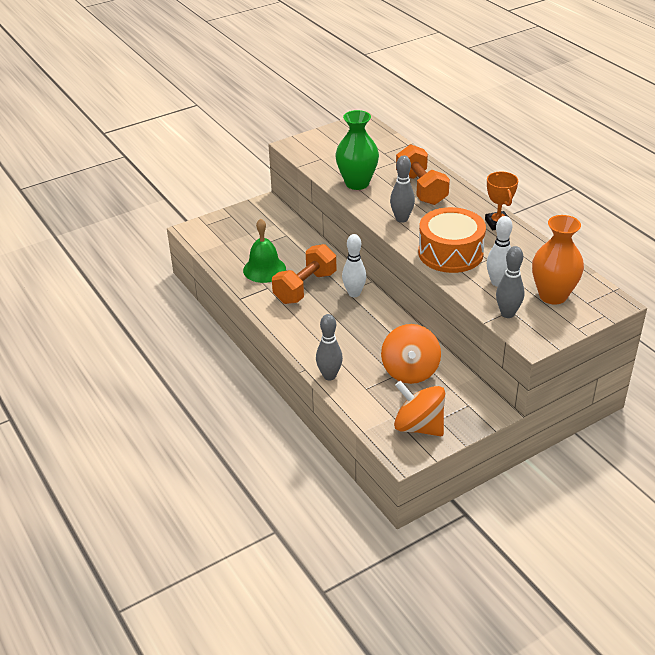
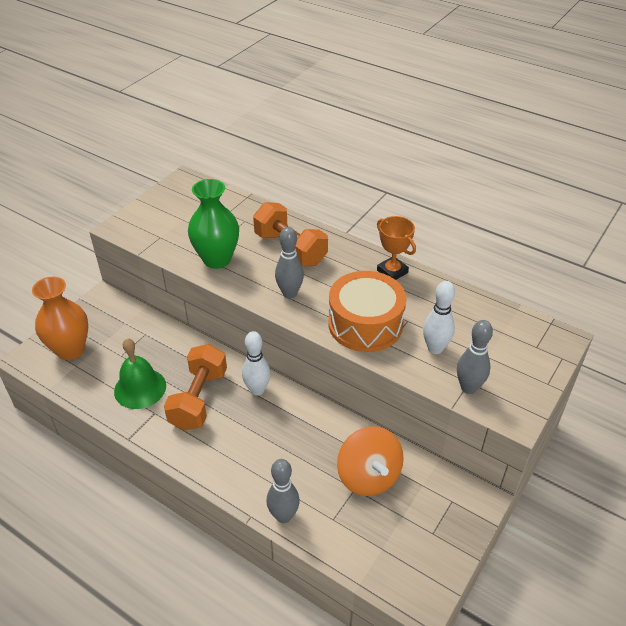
camera: 25 degrees left, 5 degrees up
orange spinning top [394,381,445,436] -> none
orange vase [532,215,584,305] -> orange vase moved to [32,277,88,360]

